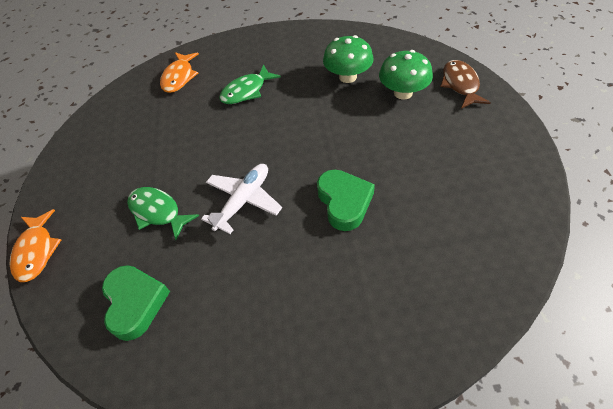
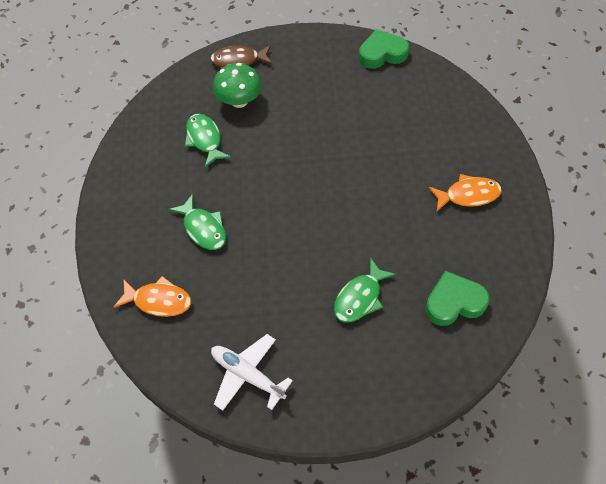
camera: 90 degrees left, 5 degrees up
orange fish [9,209,61,282] -> orange fish moved to [429,174,502,211]
white plane [201,164,282,234] -> white plane moved to [211,334,293,411]
green heart [317,170,375,231] -> green heart moved to [359,29,409,69]
green mushroom [323,35,374,83] -> green fish [185,114,231,168]

